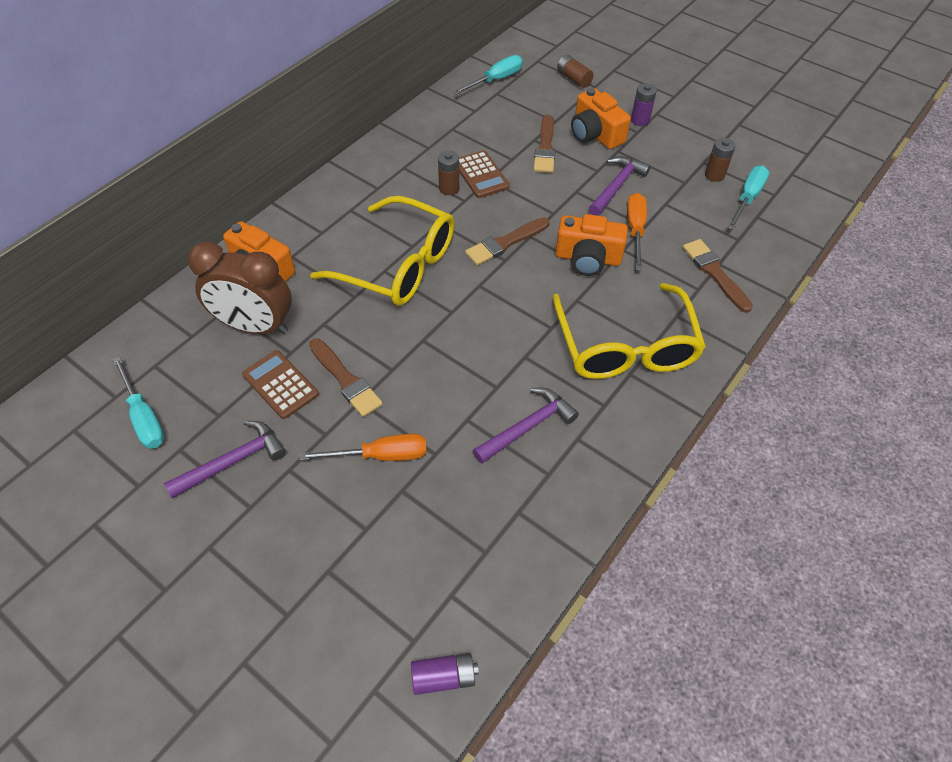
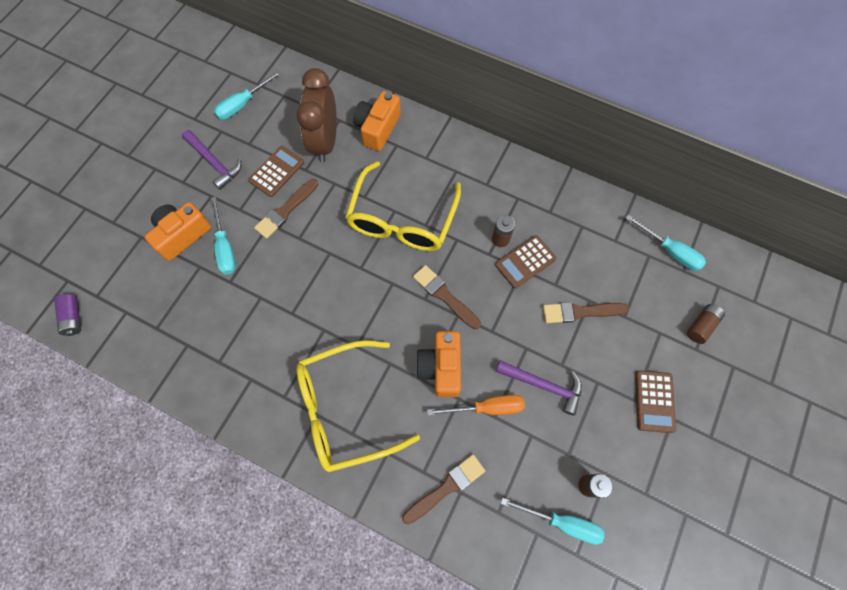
camera: 80 degrees right, 15 degrees up
orange screwdriver [299,434,427,461] -> turquoise screwdriver [211,197,236,275]
purple hammer [473,388,579,464] -> none
orange camera [571,88,631,149] -> orange camera moved to [145,202,211,261]
purple battery [631,83,657,126] -> brown calculator [635,370,676,433]

